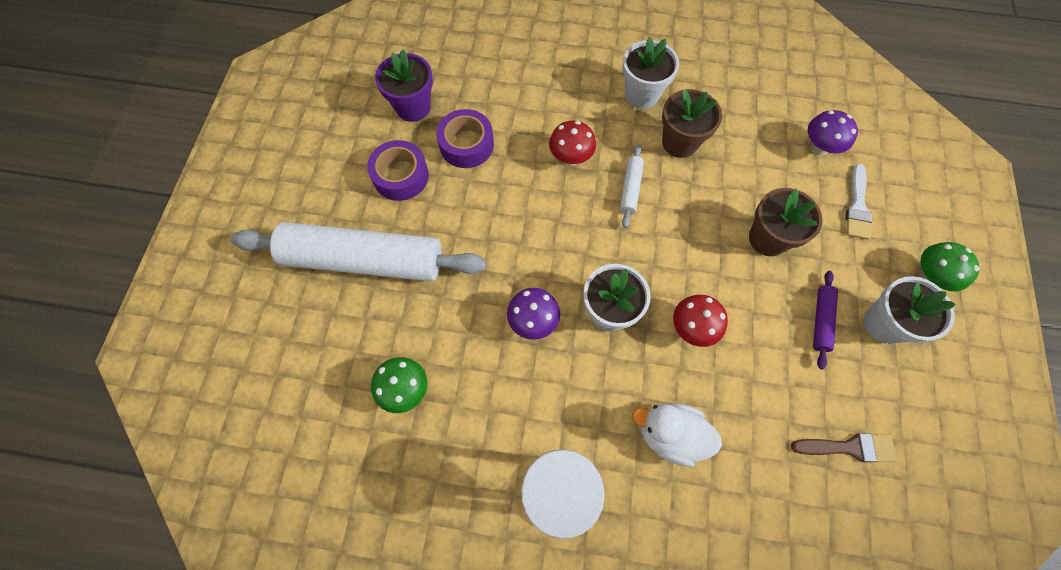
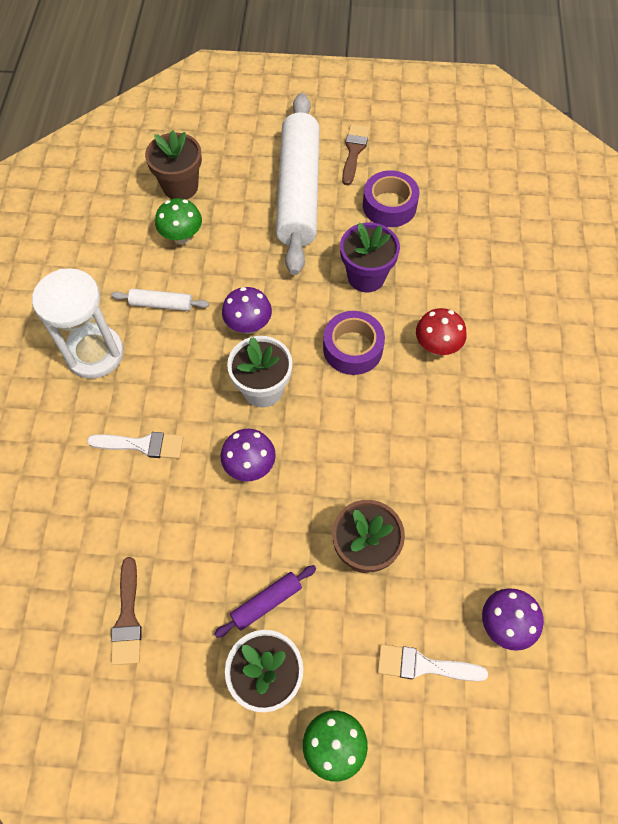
camera: 85 degrees right, 5 degrees down
purple flower pot [375,49,433,122] -> purple flower pot moved to [340,222,400,292]
purple tape [436,109,494,168] -> purple tape moved to [323,311,385,375]
white rolling pin [620,144,644,228] -> white rolling pin moved to [111,289,209,311]
white flower pot [622,37,679,108] -> none
white duck [632,403,722,467] -> white brush [87,432,183,459]
brown flower pot [662,89,722,158] -> brown flower pot moved to [145,130,202,200]
red mushroom [673,295,728,347] -> purple mushroom [221,429,276,482]
purple rolling pin [813,271,838,369] -> purple rolling pin turned 45 degrees counterclockwise [214,565,316,638]
none -> brown brush [342,124,370,185]

